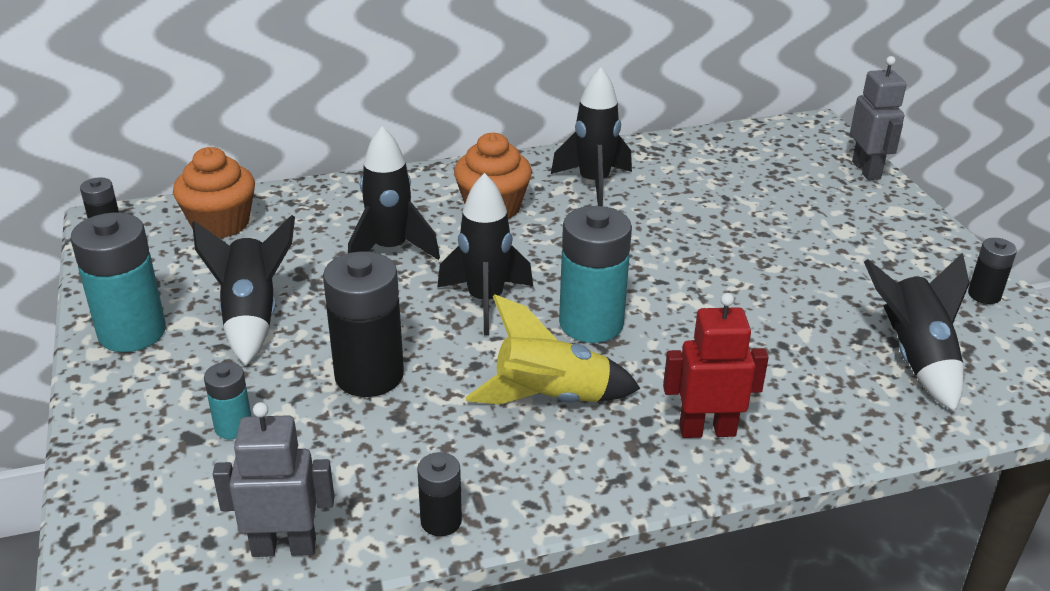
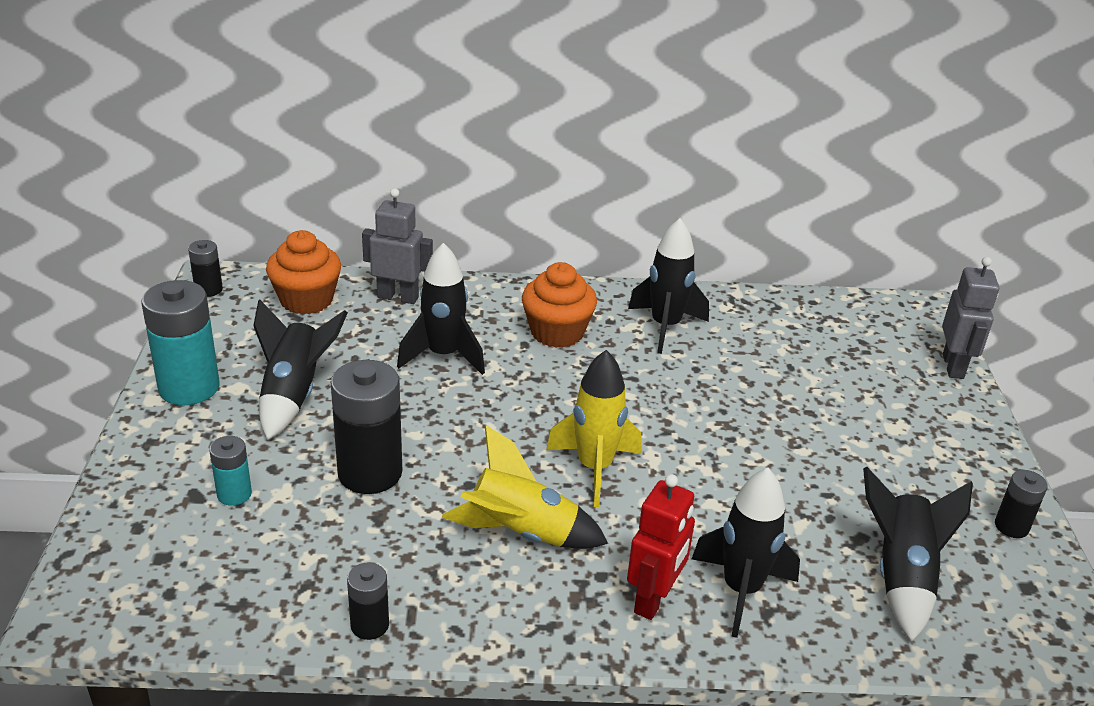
camera: 15 degrees right, 0 degrees up
grey robot [213,402,334,557] -> grey robot moved to [362,188,433,304]
black rocket [437,173,533,336] -> black rocket moved to [692,468,800,638]
turquoise battery [559,206,632,343] -> yellow rocket [546,350,642,507]
red robot [663,293,769,438] -> red robot turned 105 degrees clockwise [627,474,695,620]

